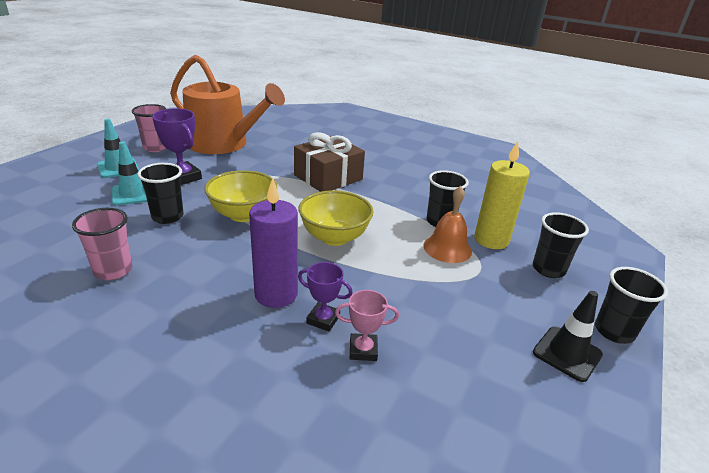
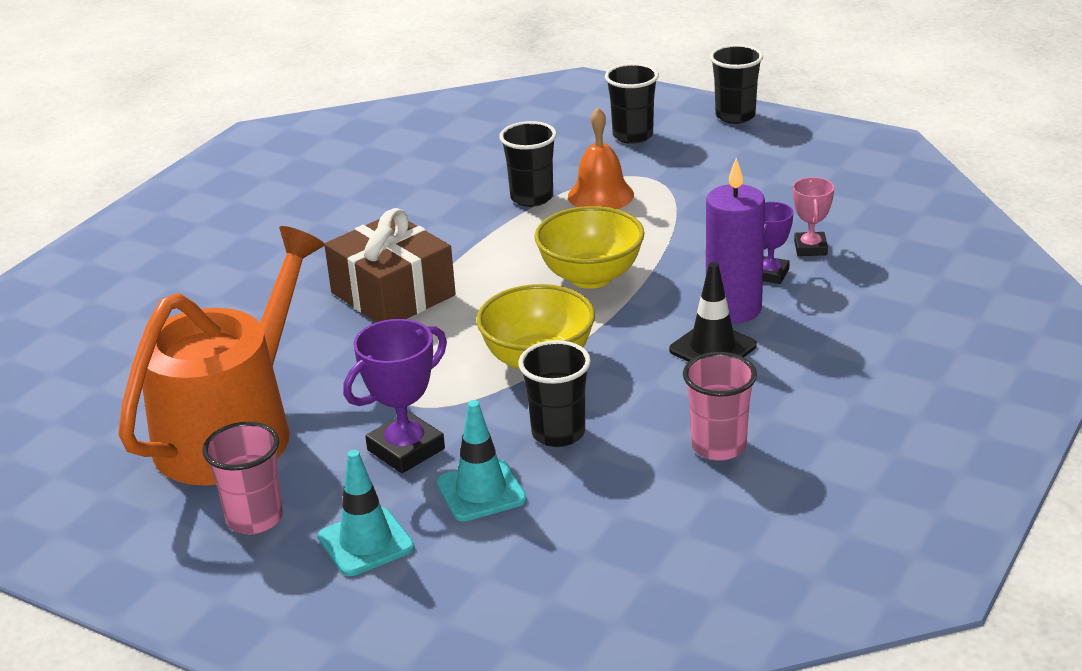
camera: 85 degrees left, 0 degrees up
yellow candle [474,141,530,249] -> none
black traffic cone [533,291,603,382] -> black traffic cone moved to [669,262,757,362]

